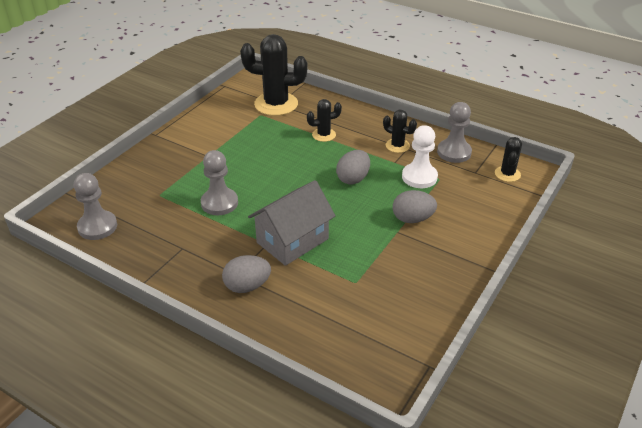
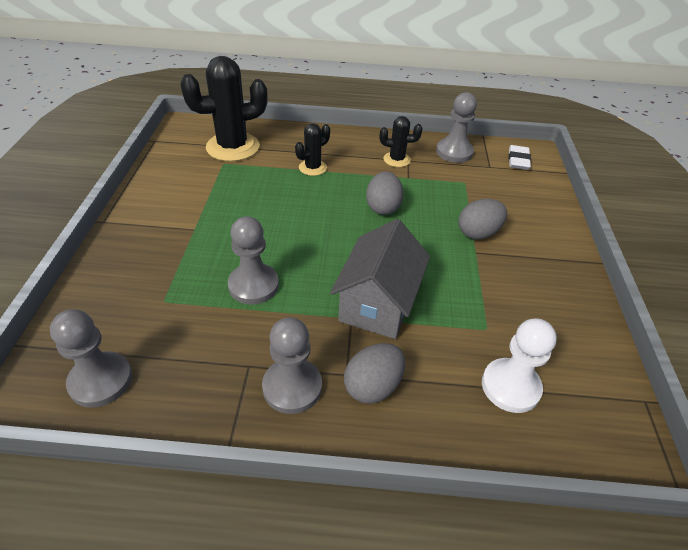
camera: 30 degrees left, 5 degrees up
white pawn [402,125,438,188] -> white pawn moved to [482,318,557,413]
black cactus [495,137,522,182] -> white eraser [508,145,531,170]
none -> grey pawn [262,317,322,414]

